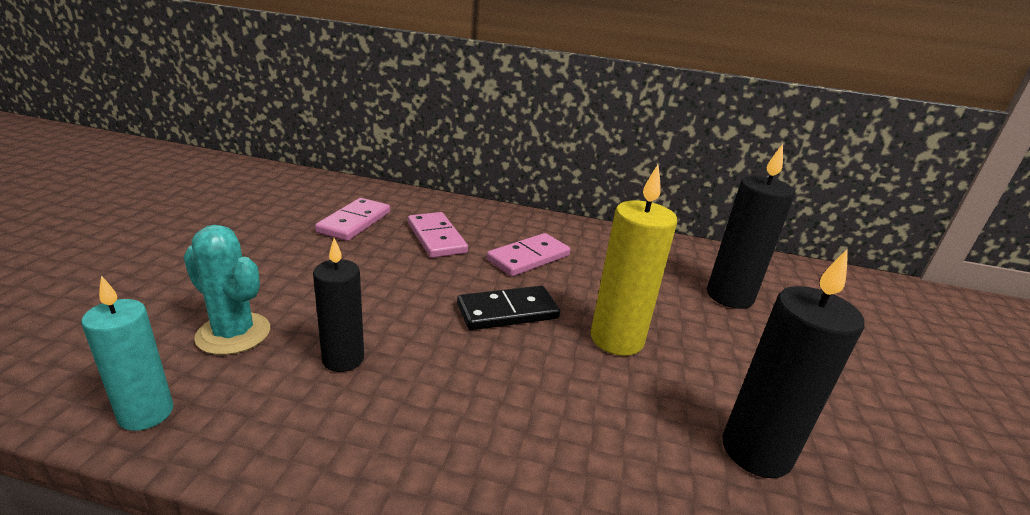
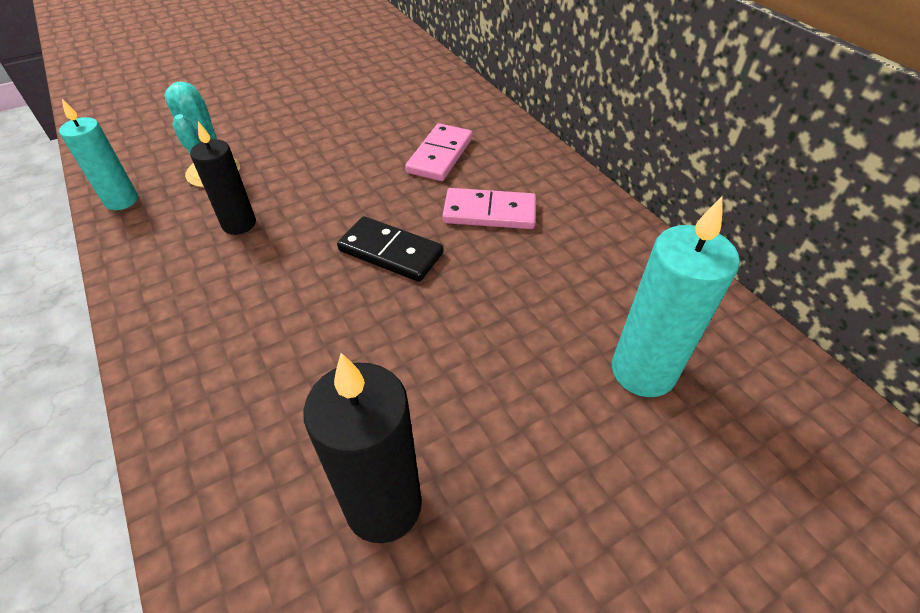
camera: 50 degrees right, 20 degrees up
pink domino [315,198,390,241] -> none
yellow candle [591,165,677,356] -> none
black candle [707,144,795,309] -> turquoise candle [612,196,740,397]

